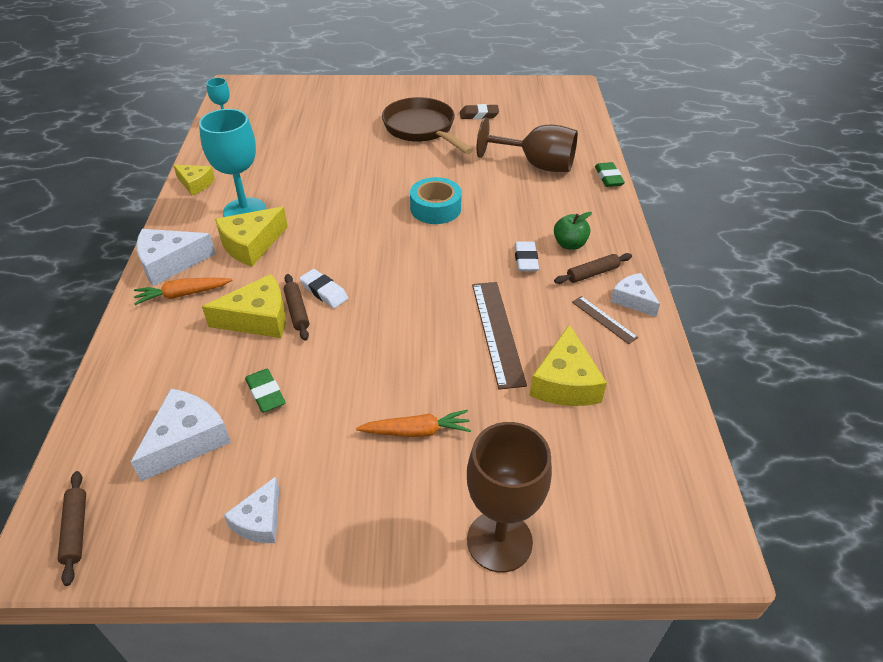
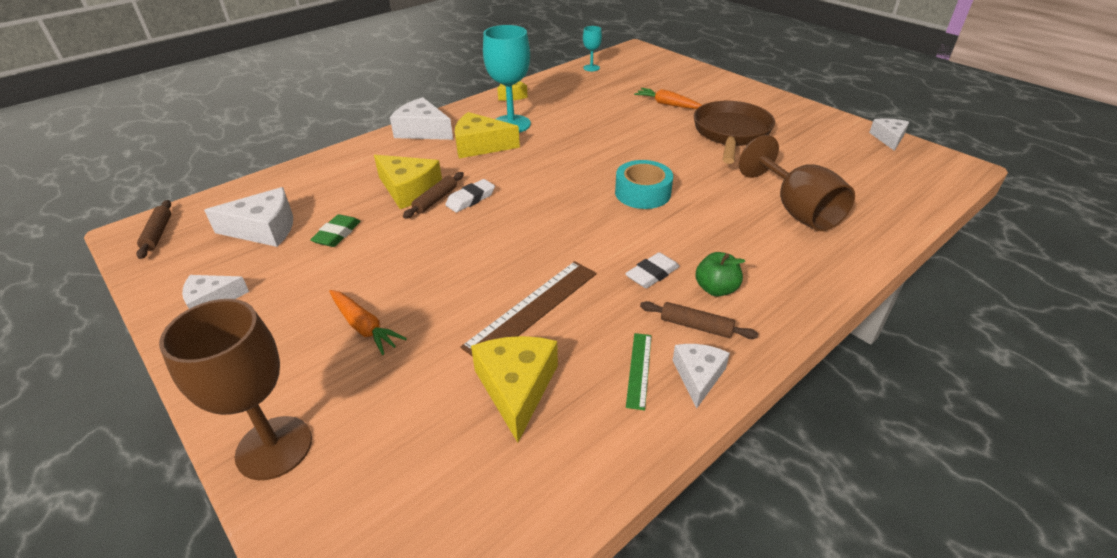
camera: 50 degrees right, 5 degrees down
brown rolling pin [58,471,86,586] -> brown rolling pin turned 45 degrees counterclockwise [136,200,171,259]
orange carrot [134,278,233,305] -> orange carrot moved to [634,88,702,109]
white eraser [299,269,348,308] -> white eraser turned 45 degrees clockwise [445,179,495,212]
brown eraser [460,104,499,119] -> none
yellow cheese [529,324,607,406] -> yellow cheese turned 120 degrees clockwise [471,336,558,443]
brown ruler [572,296,638,344] -> green ruler [626,333,652,410]
green eraser [595,162,625,187] -> none
none -> white cheese [869,118,909,151]

